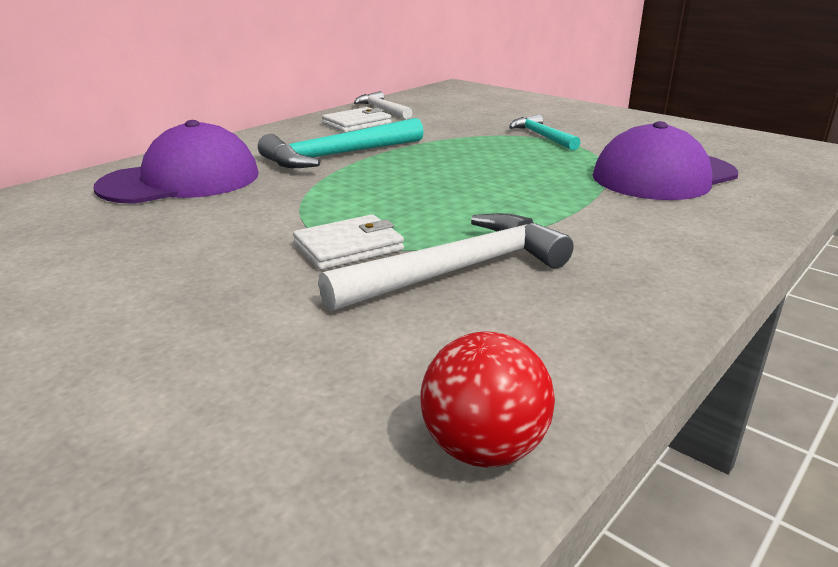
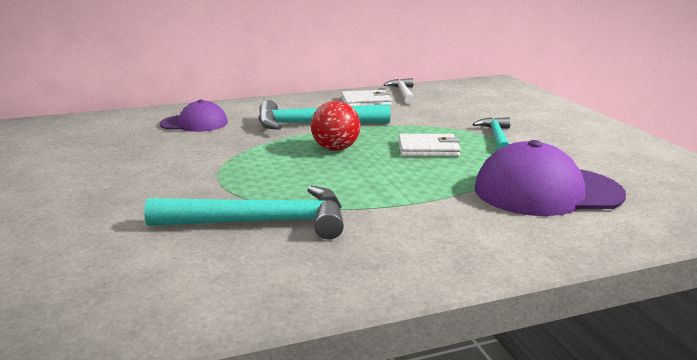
camera: 30 degrees right, 5 degrees down
purple cap [94,120,259,204] -> purple cap [160,99,228,132], size x0.60
white wallet [293,214,404,270] -> white wallet moved to [398,134,461,157]
white hammer [318,213,574,311] -> turquoise hammer [144,186,344,239]
red ball [420,331,555,467] -> red ball moved to [311,101,360,151]

